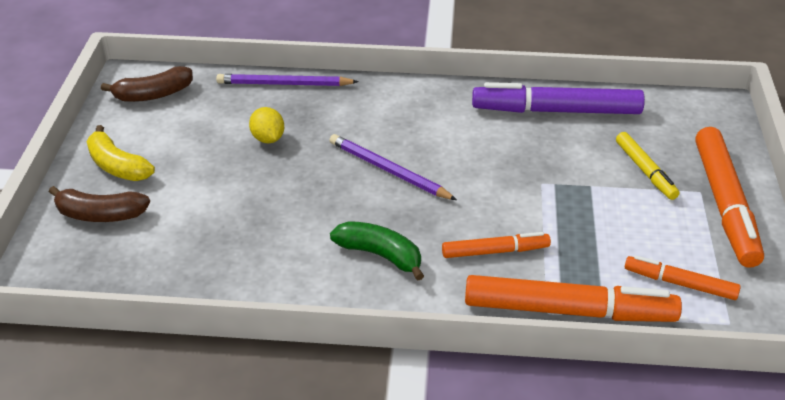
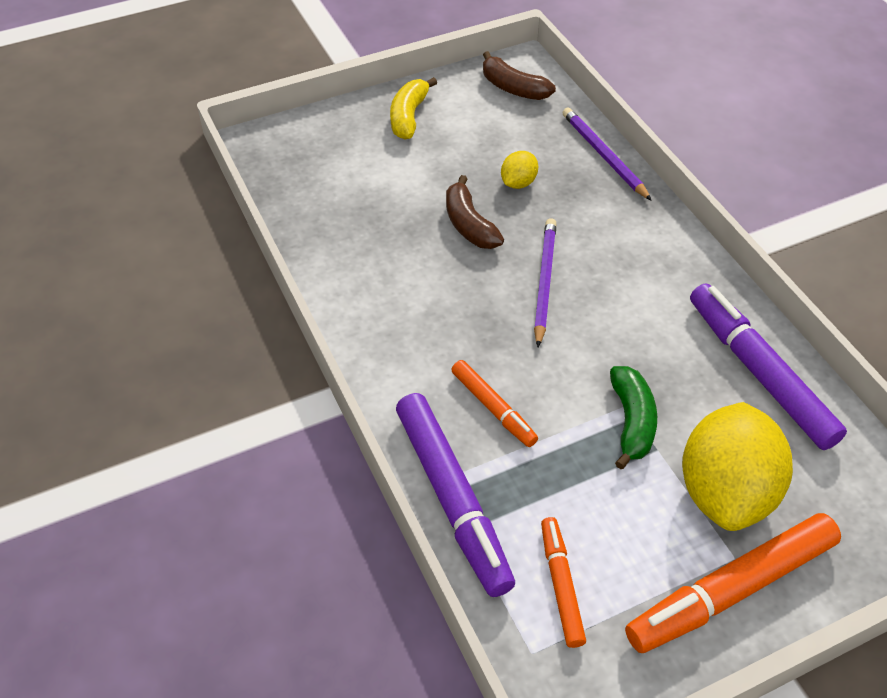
camera: 60 degrees right, 10 degrees up
brown banana [49,186,150,222] -> brown banana moved to [446,175,504,249]
green banana [330,221,424,281] -> green banana moved to [610,366,657,469]
orange marker [465,275,682,322] -> purple marker [396,393,515,597]
yellow marker [616,132,680,200] -> yellow lemon [682,402,793,531]

